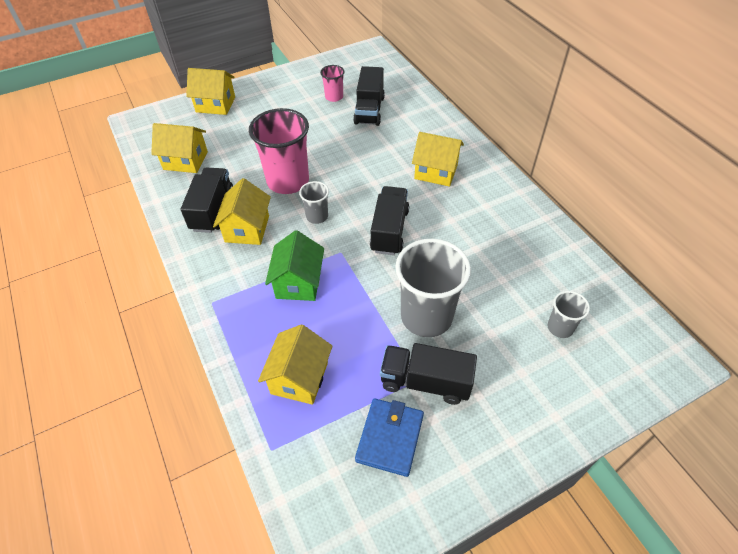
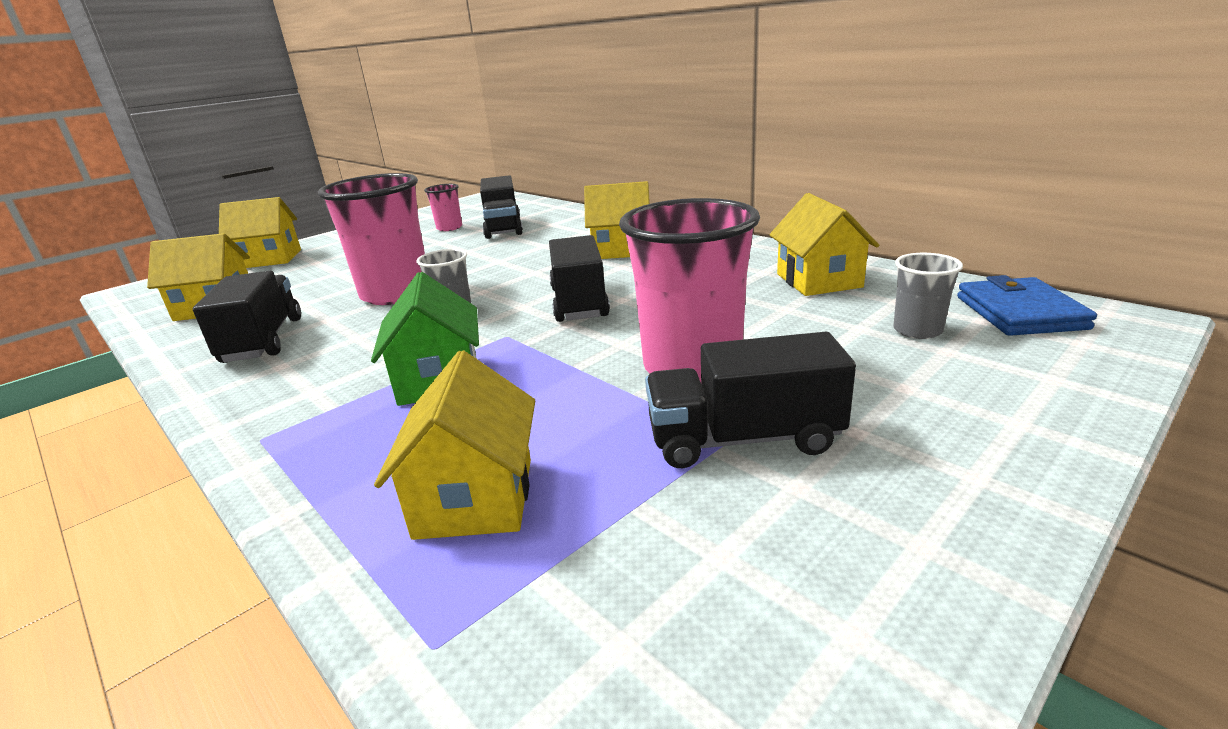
camera: 15 degrees left, 25 degrees down
yellow house [213,178,271,245] -> yellow house moved to [769,193,879,296]
blue wallet [355,398,424,477] -> blue wallet moved to [957,275,1097,336]
grey cup [395,239,471,337] -> pink cup [619,198,760,382]

